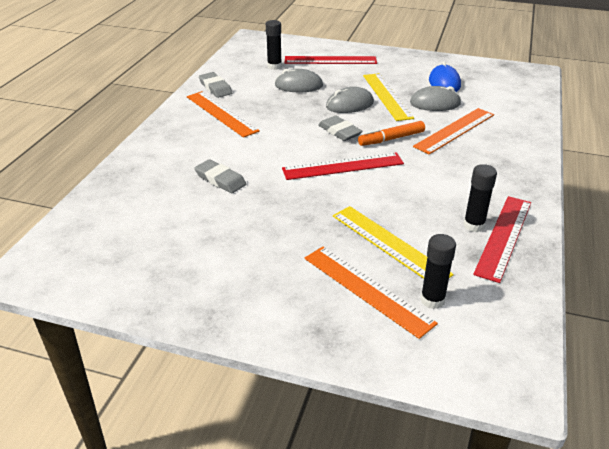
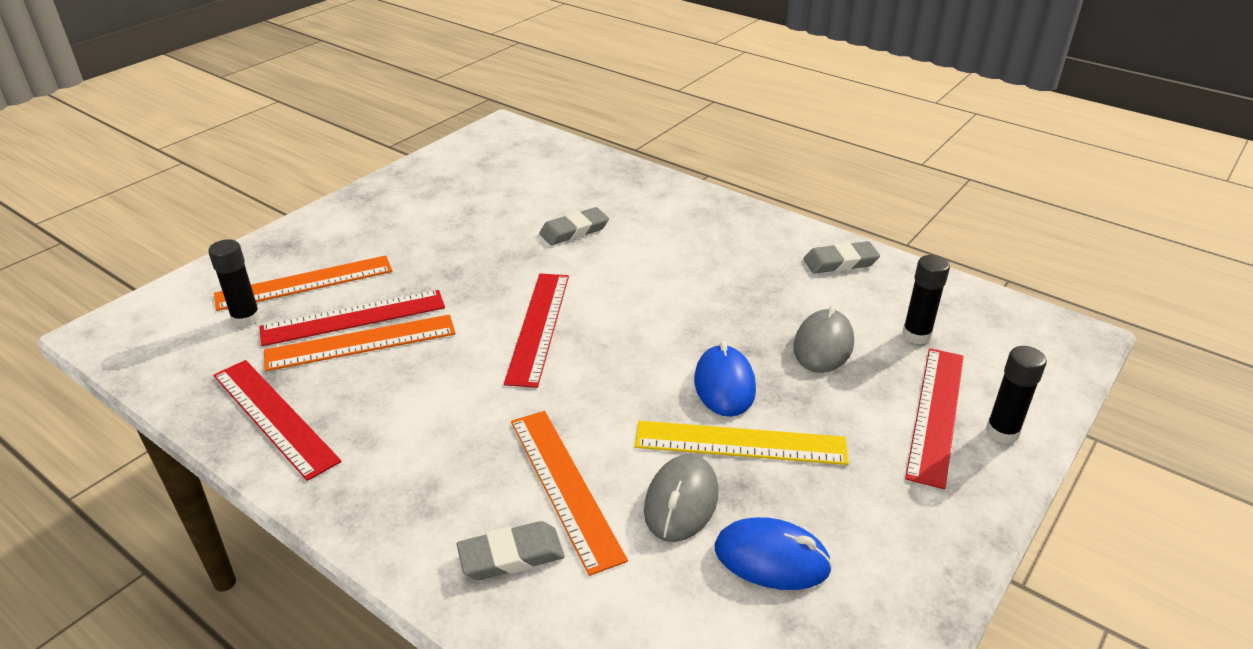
camera: 110 degrees right, 0 degrees up
orange ruler [187,91,260,138] -> orange ruler moved to [264,314,456,371]
grey eraser [318,116,363,141] -> grey eraser moved to [456,521,565,580]
grey mouse [326,87,374,113] -> blue mouse [694,341,756,417]
yellow ruler [333,206,454,279] -> red ruler [259,290,445,346]
orange marker [358,121,425,146] -> none
black glue stick [463,164,497,232] -> black glue stick moved to [986,346,1047,444]

